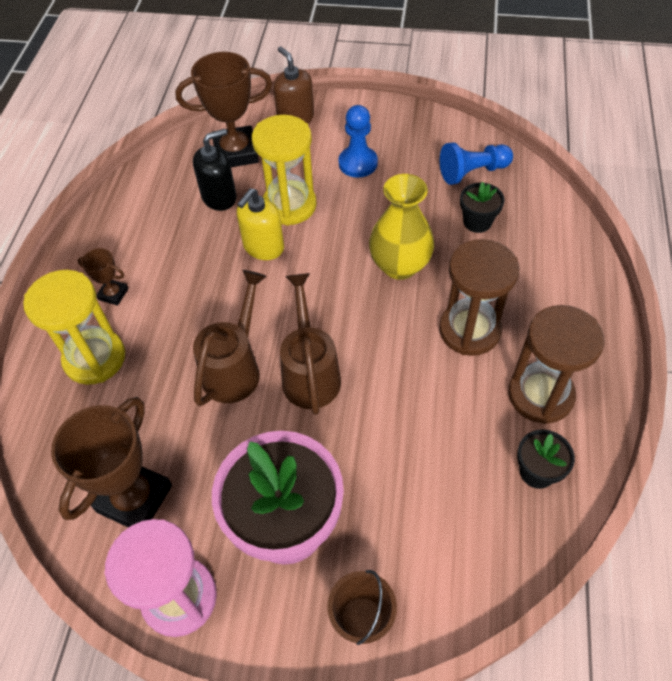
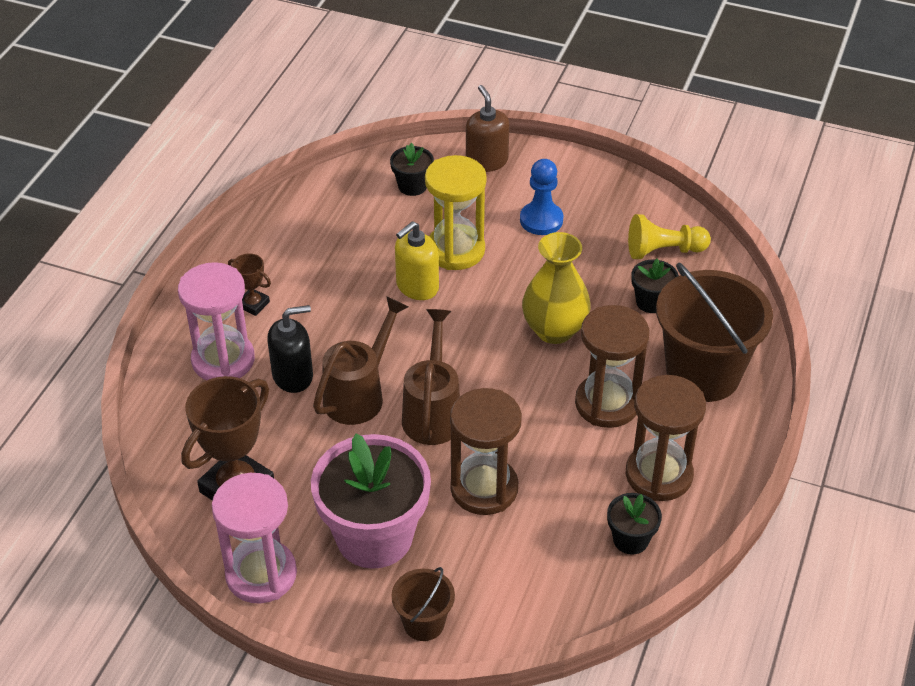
camera: 10 degrees right, 10 degrees down
yellow hourglass [23,270,125,385] -> pink hourglass [178,262,255,380]
brown trophy [175,52,273,167] -> black flower pot [390,143,434,196]
black soap dispenser [193,129,236,211] -> black soap dispenser moved to [268,305,313,393]
blue pawn [440,143,513,185] -> yellow pawn [628,214,711,259]
none -> brown hourglass [450,388,522,515]
none -> brown bucket [656,263,773,402]

